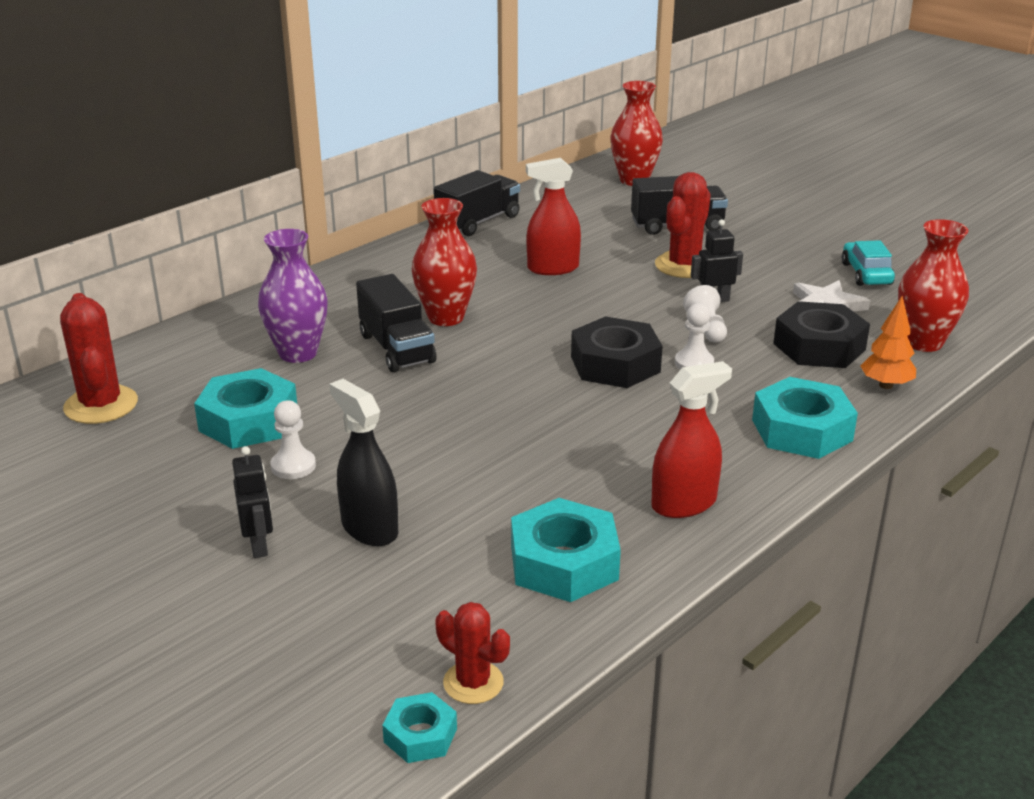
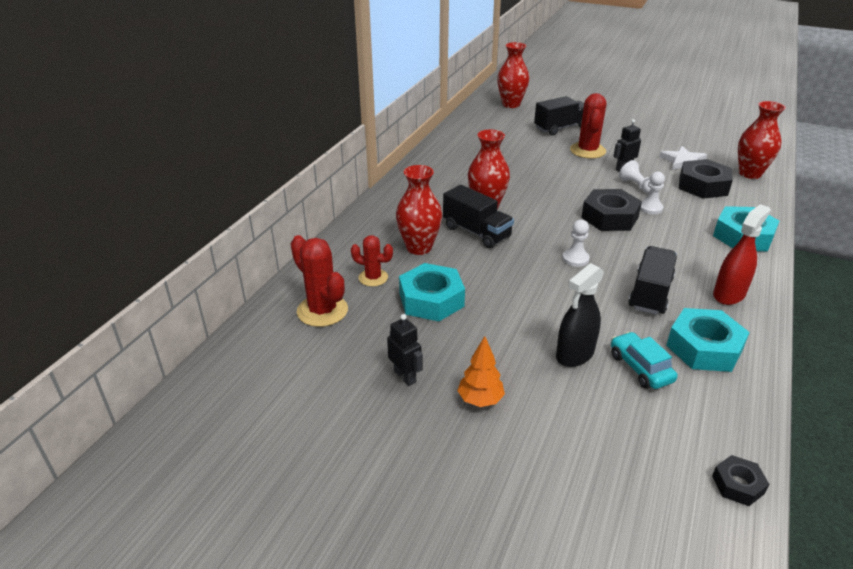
camera: 20 degrees left, 5 degrees up
black robot [232,446,273,558] -> black robot moved to [387,314,423,386]
purple vase [258,229,328,363] -> red vase [396,165,442,255]
white pawn [271,400,316,479] -> white pawn moved to [562,220,590,267]
black spray bottle [329,379,398,546] -> black spray bottle turned 75 degrees counterclockwise [556,263,604,367]
turquoise nut [382,692,457,763] -> black nut [712,455,769,506]
black truck [434,170,520,236] -> black truck moved to [629,246,677,315]
red cactus [435,602,510,704] -> red cactus moved to [351,235,393,287]
red spray bottle [526,158,581,275] -> none
turquoise car [842,240,895,286] -> turquoise car moved to [611,332,677,389]
orange tree [860,296,916,389] -> orange tree moved to [457,336,505,407]

